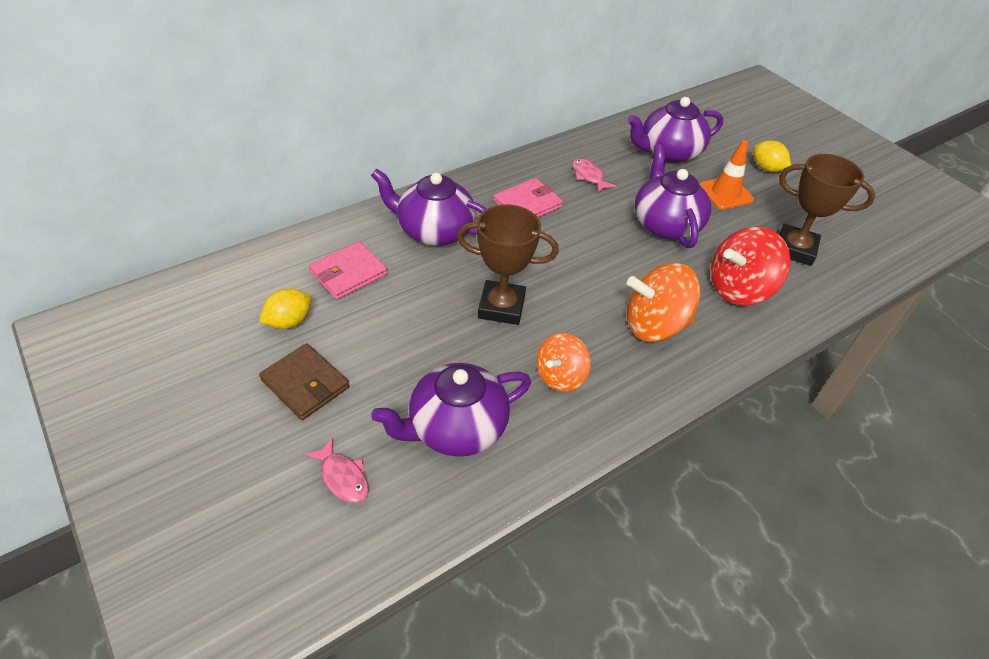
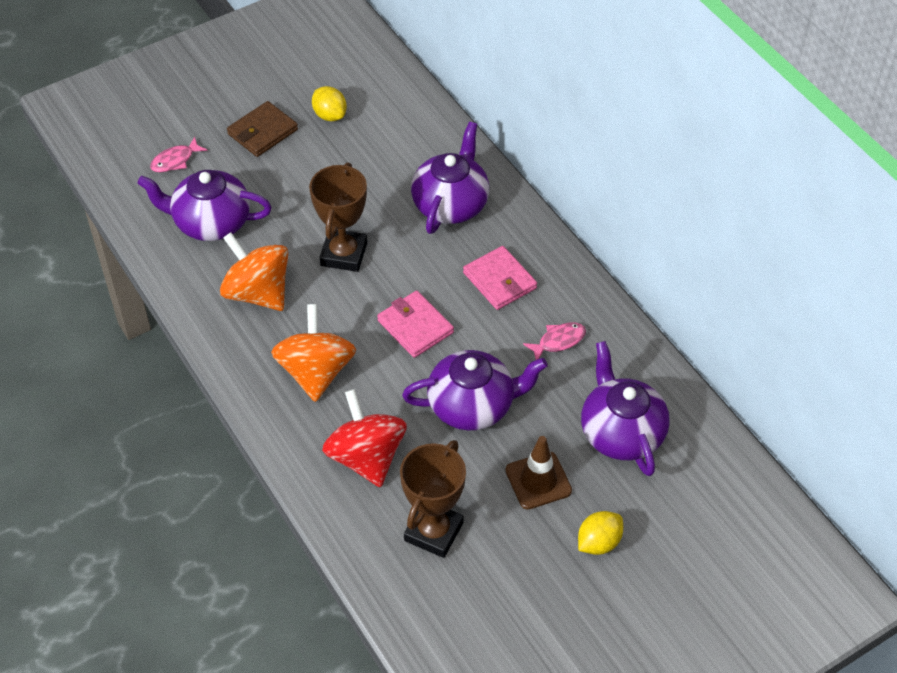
camera: 95 degrees right, 5 degrees up
pink wallet [309,241,388,300] -> pink wallet moved to [377,291,454,358]
purple teapot [371,363,531,457] -> purple teapot turned 60 degrees counterclockwise [137,170,272,241]
orange spinning top [537,333,591,392] -> orange spinning top [220,232,288,311], size x1.57
orange traffic cone [699,140,754,210] -> brown traffic cone [505,436,572,510]

